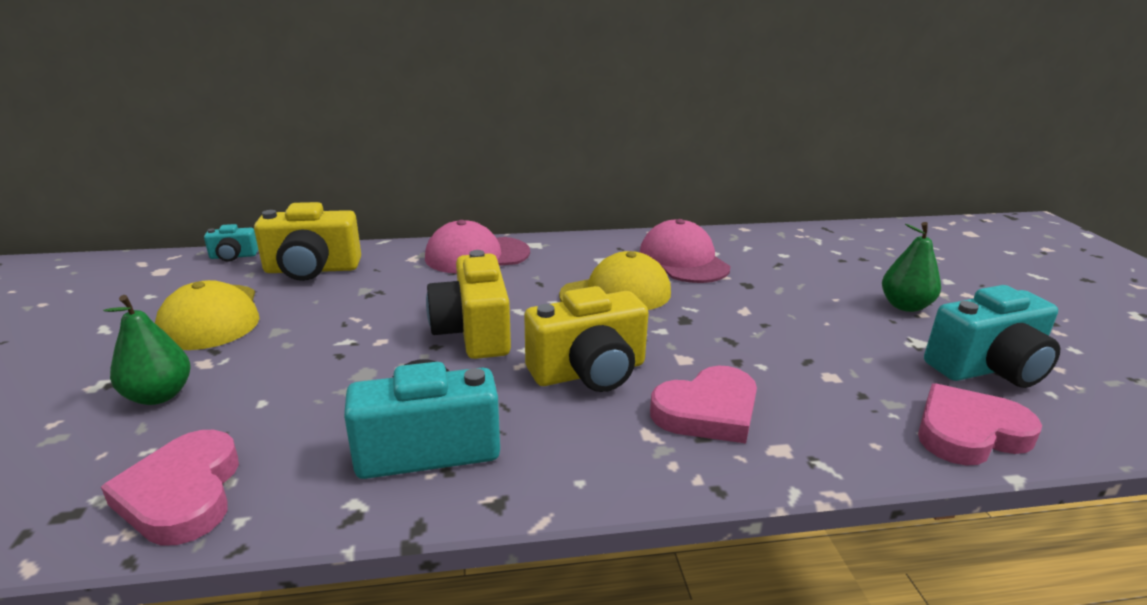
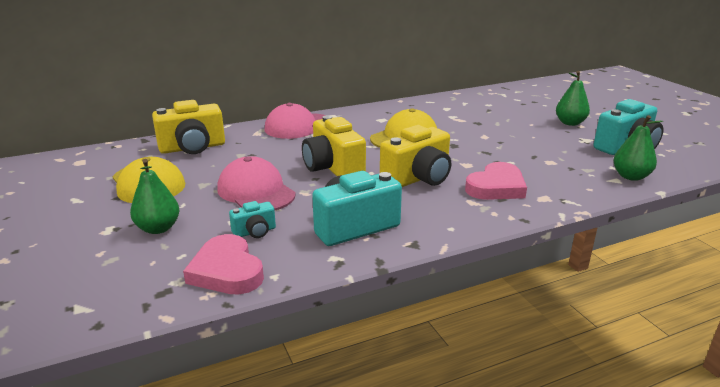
camera: 15 degrees left, 0 degrees up
turquoise camera [204,224,258,261] -> turquoise camera moved to [229,201,276,238]
pink cap [640,219,731,283] -> pink cap moved to [217,156,296,210]
pink heart [918,383,1042,465] -> green pear [614,115,663,181]

